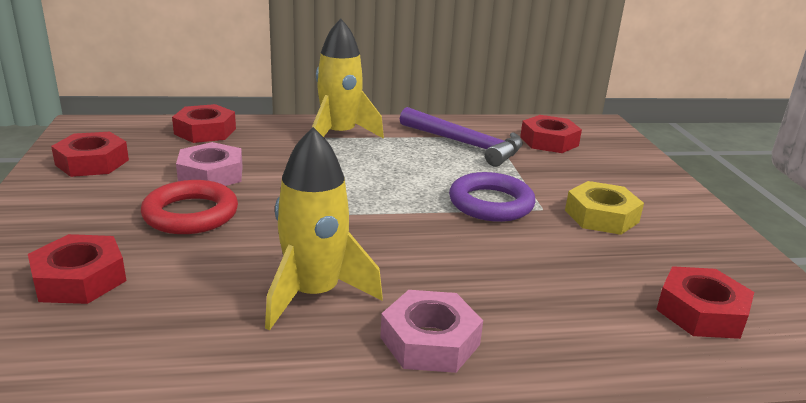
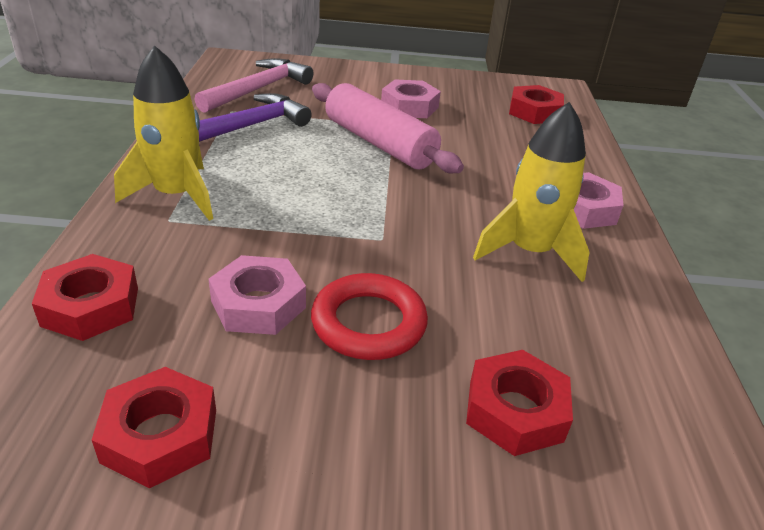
camera: 80 degrees left, 10 degrees up
purple ring [449,172,535,222] -> pink rolling pin [312,83,464,173]
red nut [520,115,582,153] -> pink hammer [195,58,314,113]
yellow nut [565,181,644,235] -> pink nut [381,80,441,118]

